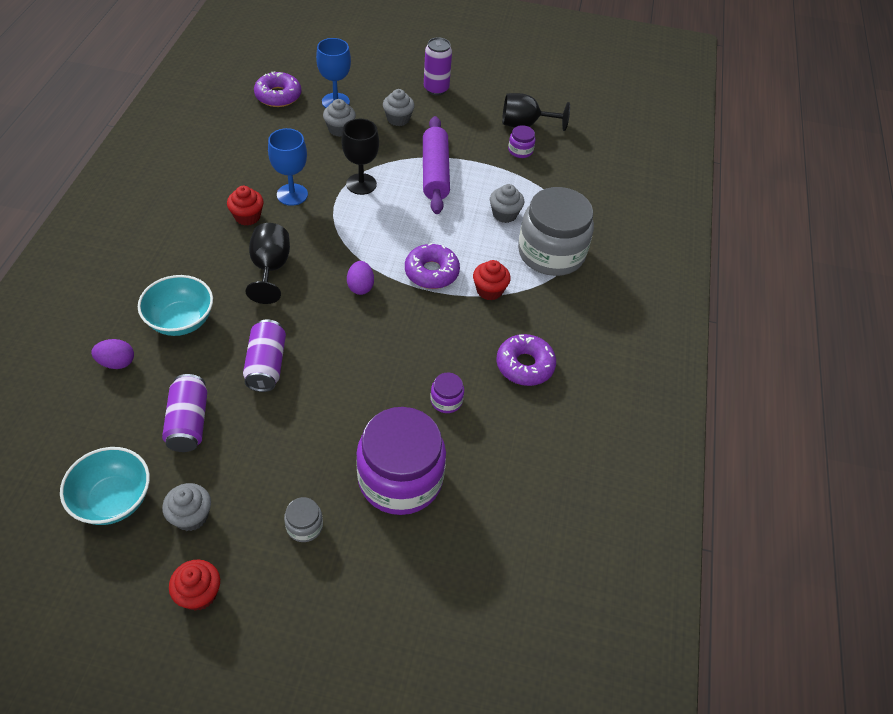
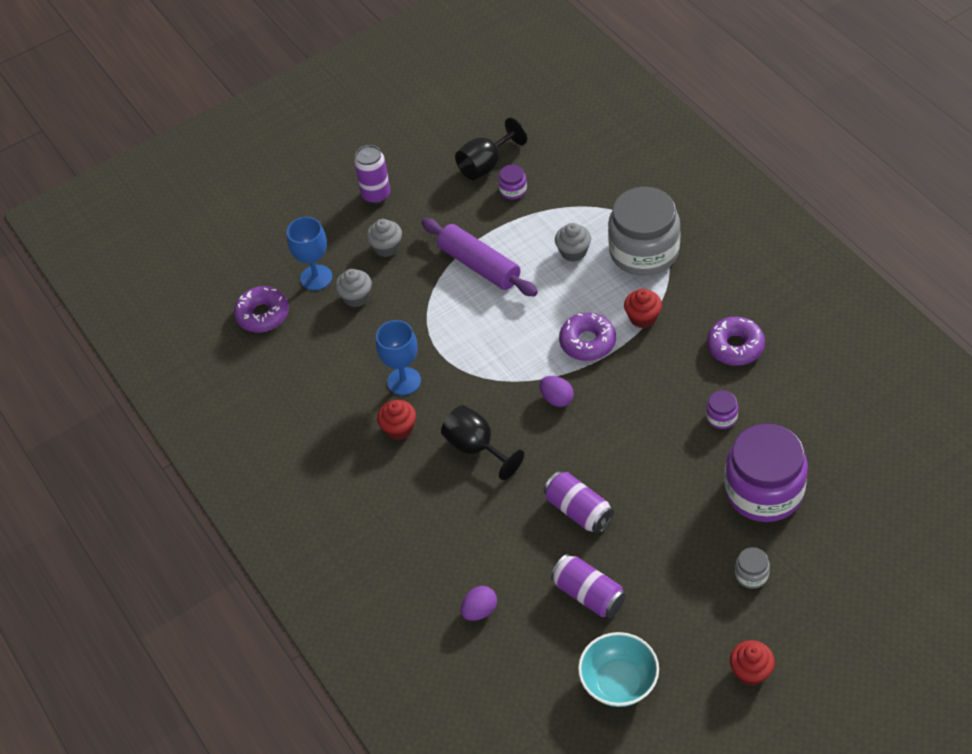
camera: 35 degrees left, 0 degrees up
turquoise bowl [138,275,213,336] -> none
grey cupcake [162,483,211,531] -> none
black goblet [341,119,379,195] -> none

